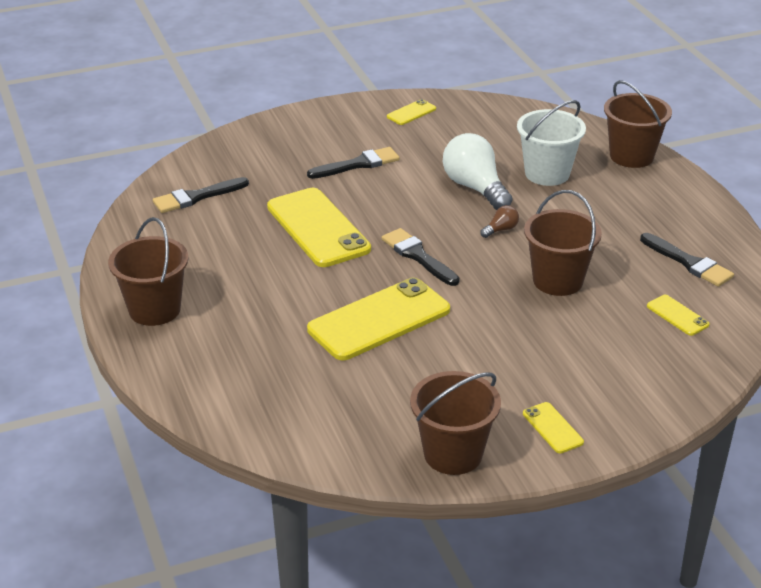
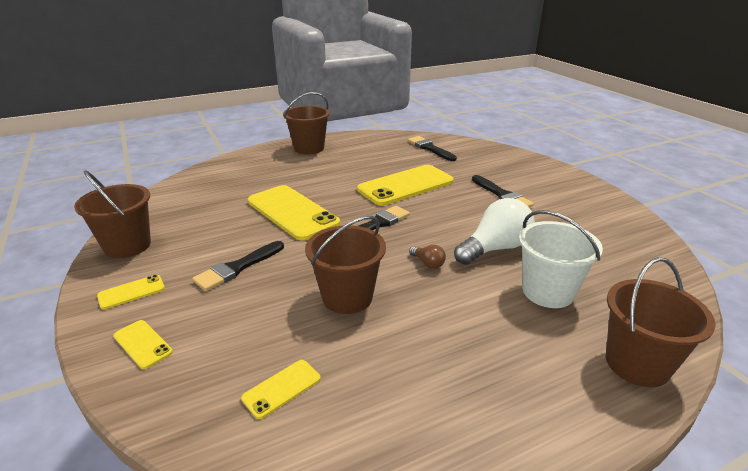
camera: 85 degrees right, 5 degrees down
yellow phone [387,99,436,125] -> yellow phone moved to [113,320,173,369]
black brush [640,233,734,287] -> black brush moved to [192,241,284,291]

